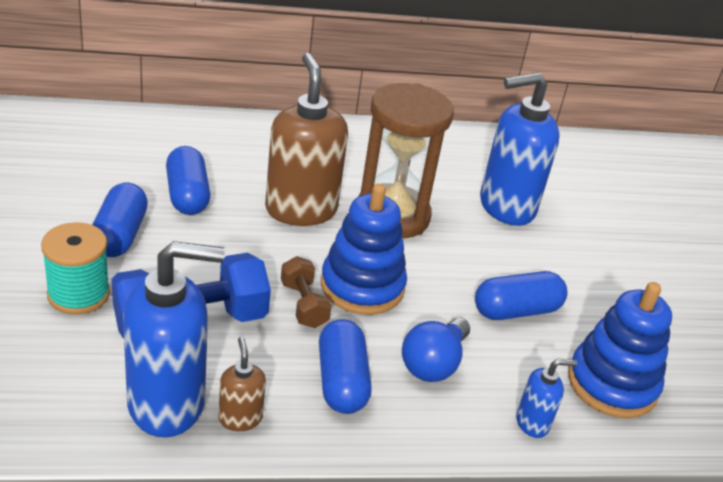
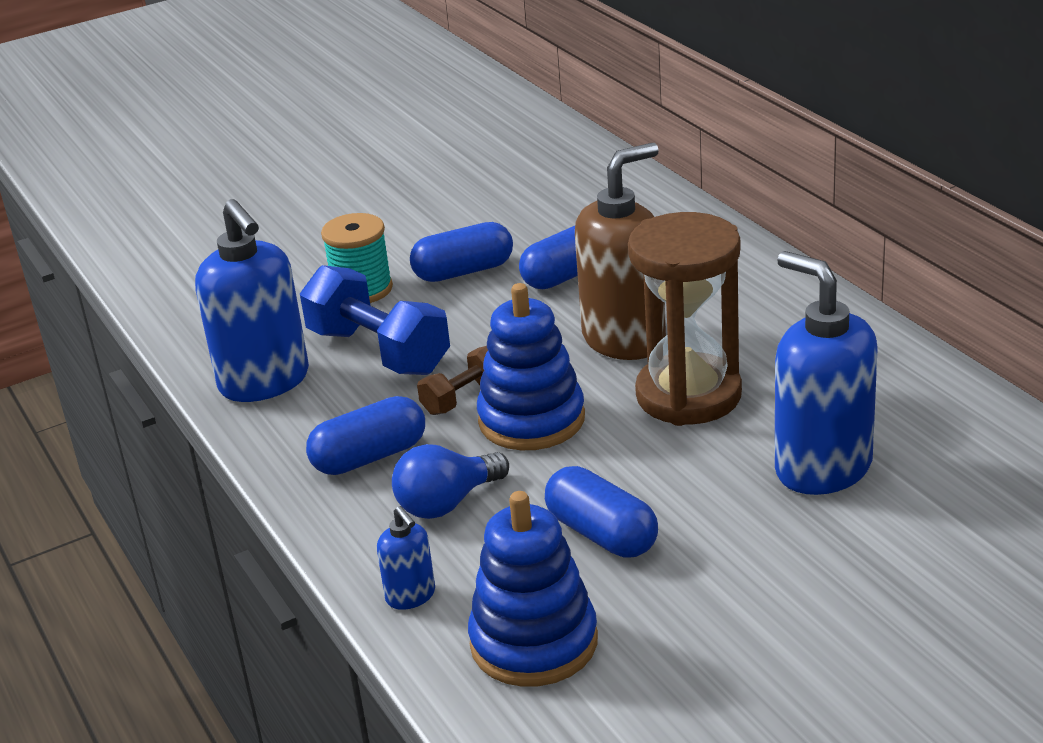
camera: 75 degrees right, 5 degrees down
brown soap dispenser [218,337,266,431] -> none
blue light bulb [402,318,470,382] -> blue light bulb turned 45 degrees counterclockwise [392,444,509,519]

